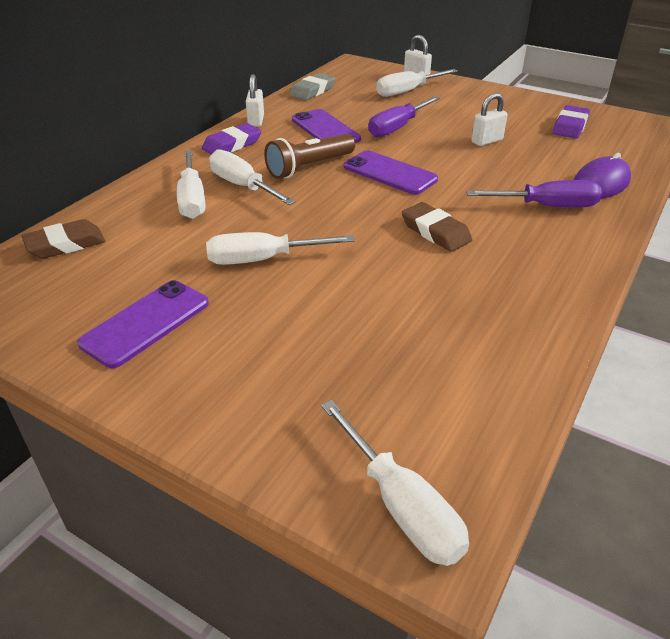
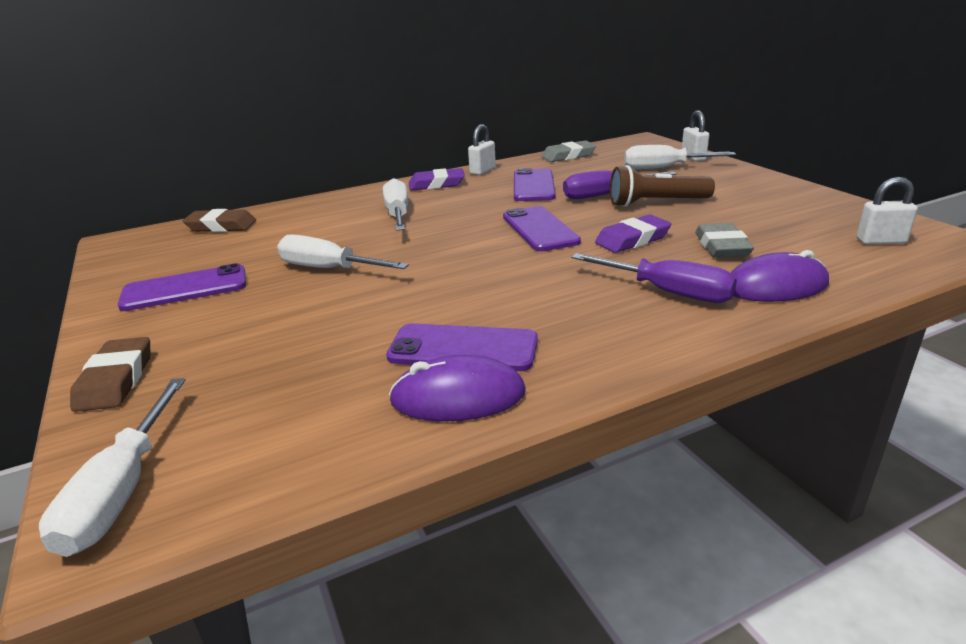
camera: 35 degrees right, 10 degrees down
white screwdriver [177,151,205,219] -> none
brown flashlight [264,134,355,179] -> brown flashlight moved to [610,165,715,207]
brown eraser [402,202,472,252] -> brown eraser moved to [70,337,151,412]
white padlock [471,93,507,146] -> white padlock moved to [857,177,918,244]
purple eraser [553,105,590,139] -> purple eraser moved to [595,215,671,253]
none -> purple phone [386,323,538,371]
none -> purple mouse [389,355,526,421]
none -> grey eraser [696,223,754,258]

